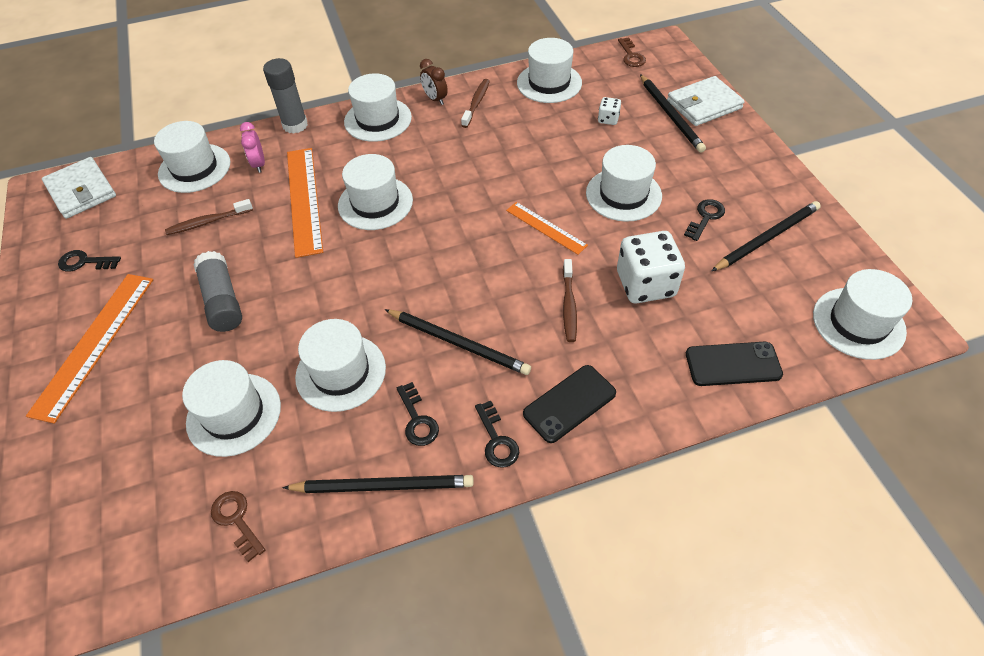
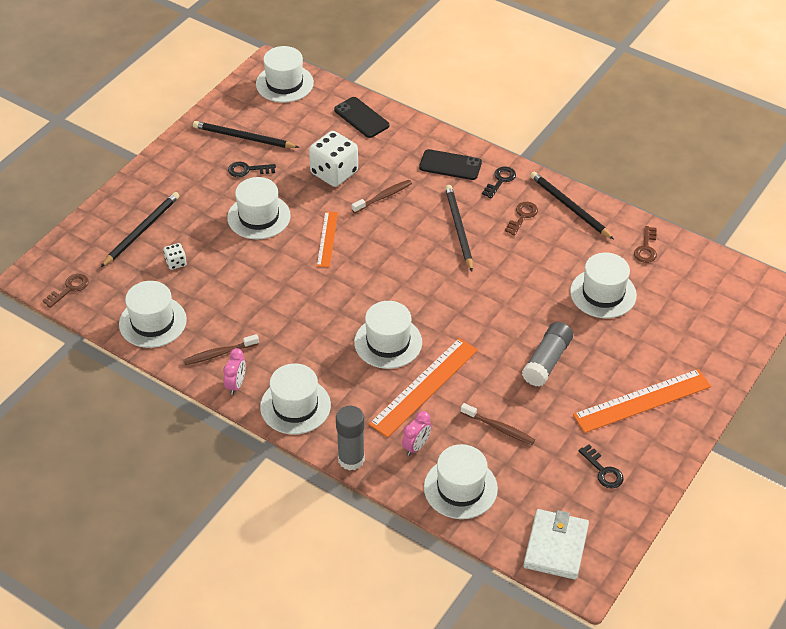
camera: 130 degrees left, 5 degrees down
white hat [295,319,386,412] -> none
black key [397,382,439,446] -> brown key [505,202,538,236]
brown clock [420,59,448,105] -> pink clock [223,348,246,395]
white wallet [667,76,745,126] -> none

